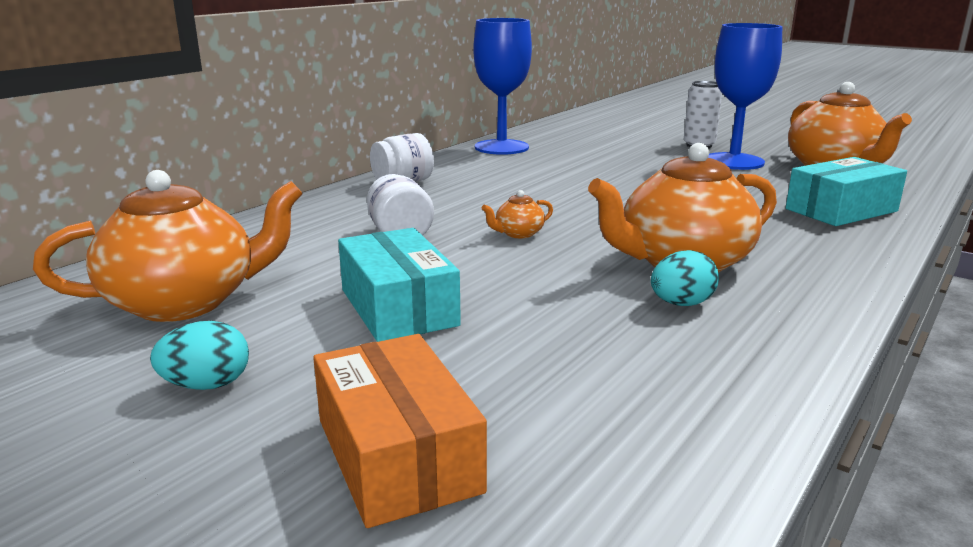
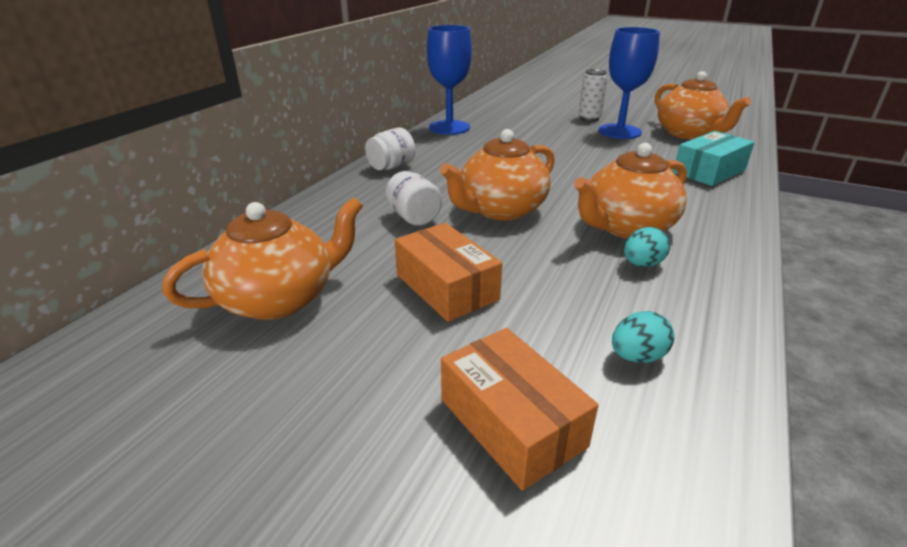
camera: 10 degrees left, 10 degrees up
turquoise egg [150,321,249,390] -> turquoise egg moved to [612,311,675,363]
turquoise box [338,228,461,342] -> orange box [395,223,502,322]
orange teapot [482,190,553,238] -> orange teapot [439,129,555,221], size x2.44

